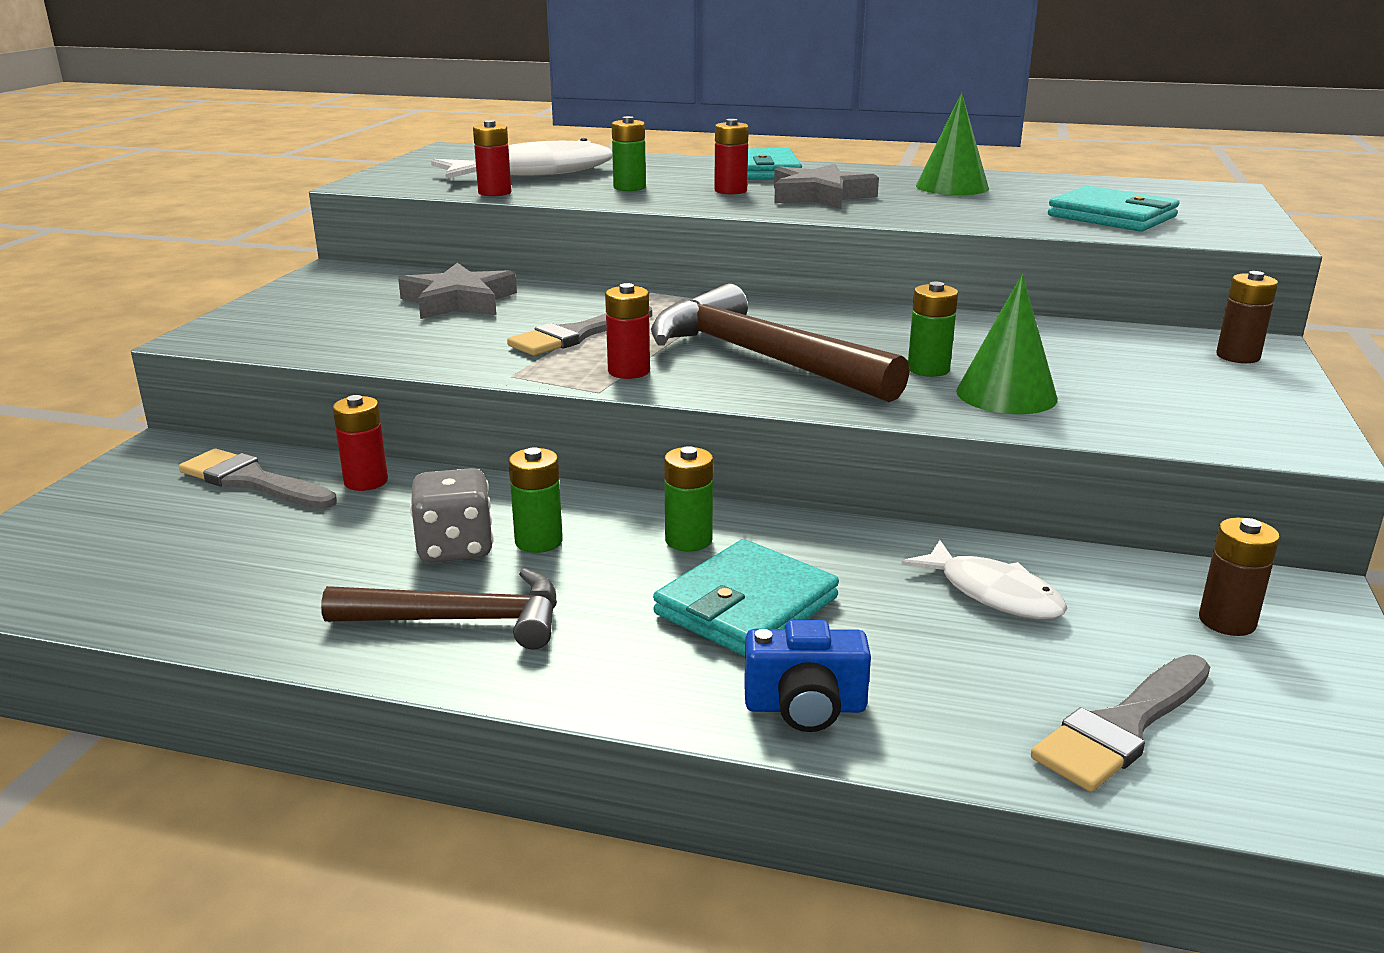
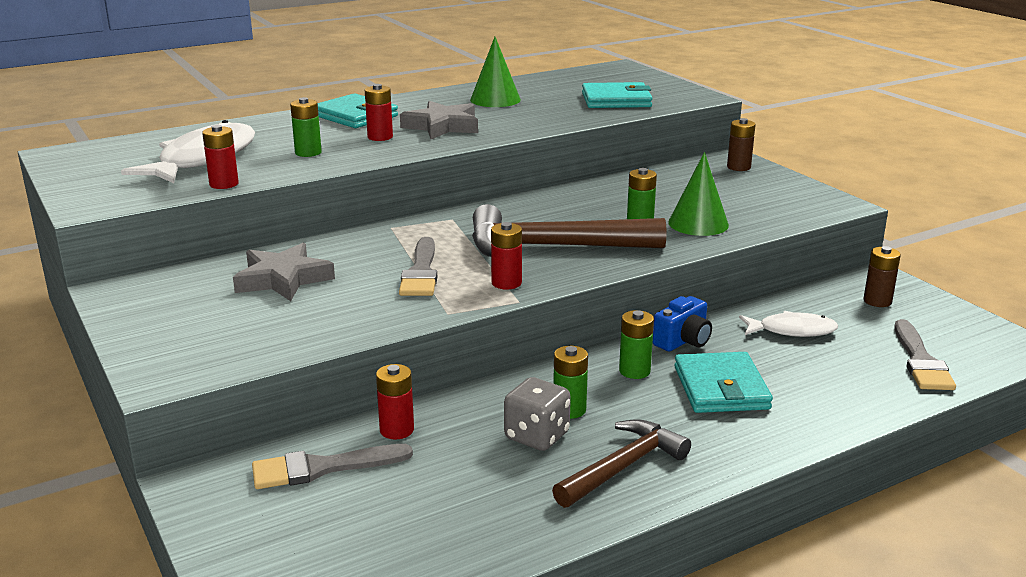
camera: 45 degrees left, 0 degrees up
blue camera [744,620,871,732] -> blue camera moved to [653,296,712,351]

